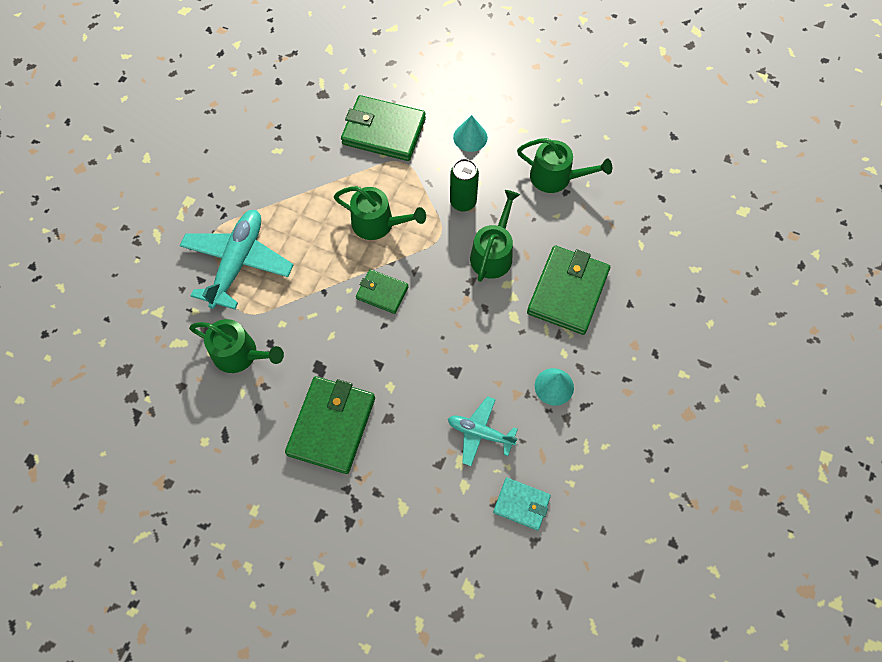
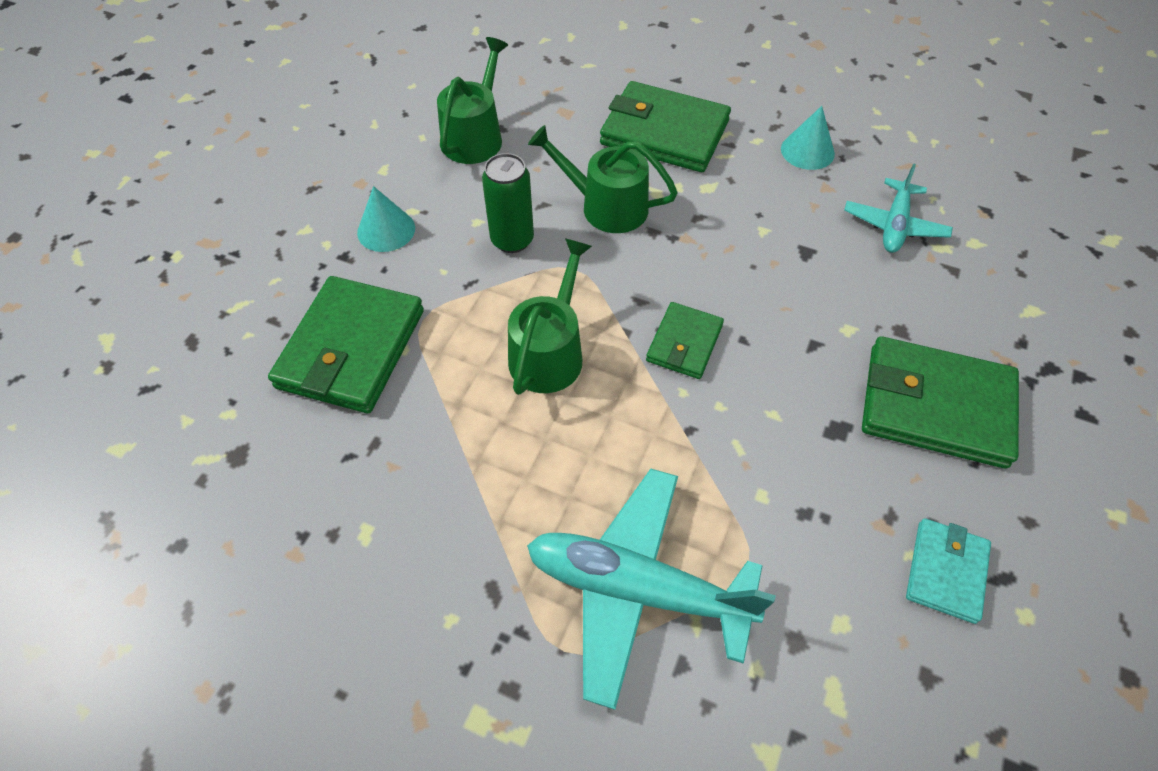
camera: 90 degrees left, 10 degrees down
green watering can [189,319,284,373] -> none
turquoise wallet [493,477,551,531] -> turquoise wallet moved to [906,518,991,624]

